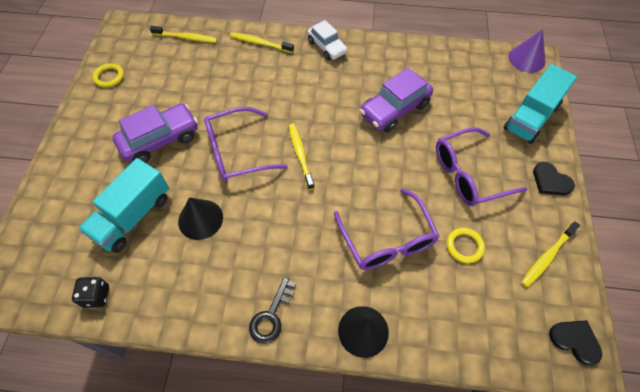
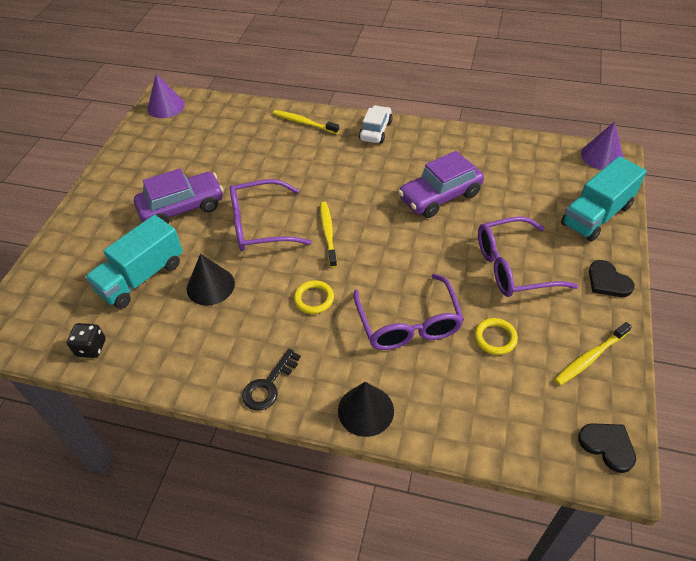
camera: 10 degrees right, 10 degrees down
yellow ring [93,63,124,87] -> yellow ring moved to [294,280,334,314]
yellow toothbrush [150,26,217,43] -> none
white car [307,20,347,60] -> white car turned 135 degrees counterclockwise [359,105,392,143]
none -> purple cone [147,74,185,118]

